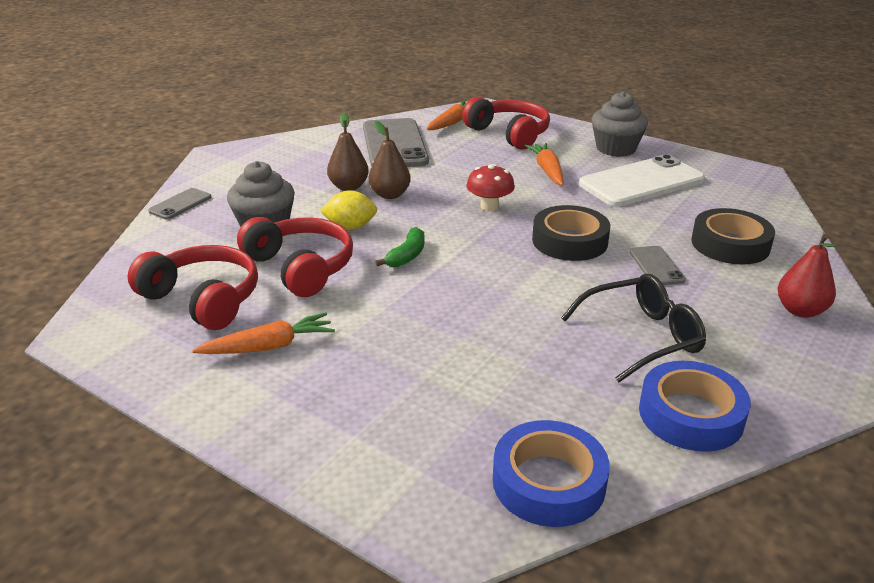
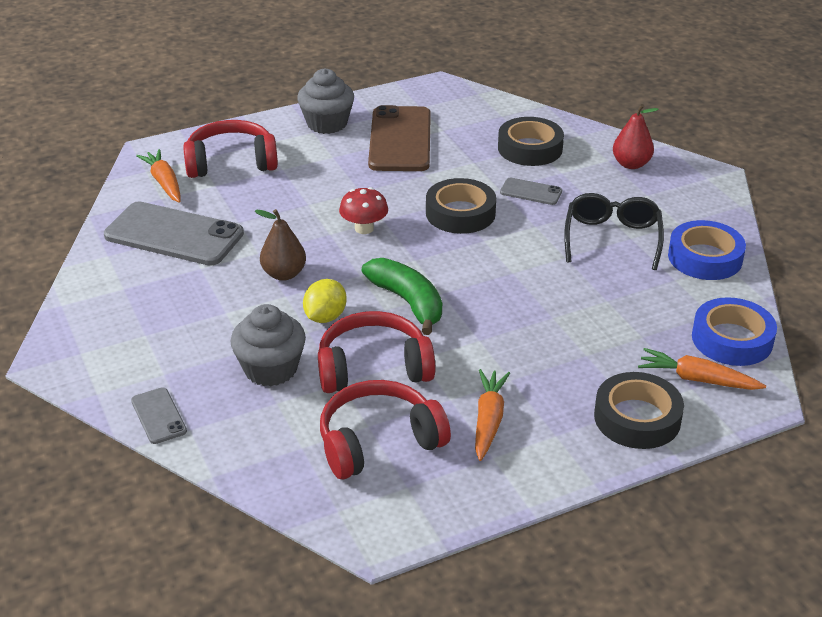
camera: 60 degrees left, 5 degrees up
brown pear [327,113,369,191] -> none
green banana [375,227,425,267] -> green banana [362,258,442,335], size x1.64
orange carrot [524,143,564,186] -> orange carrot moved to [638,348,766,390]
white phone [579,155,705,207] -> brown phone [368,105,431,171]
none -> black tape [594,372,684,449]

